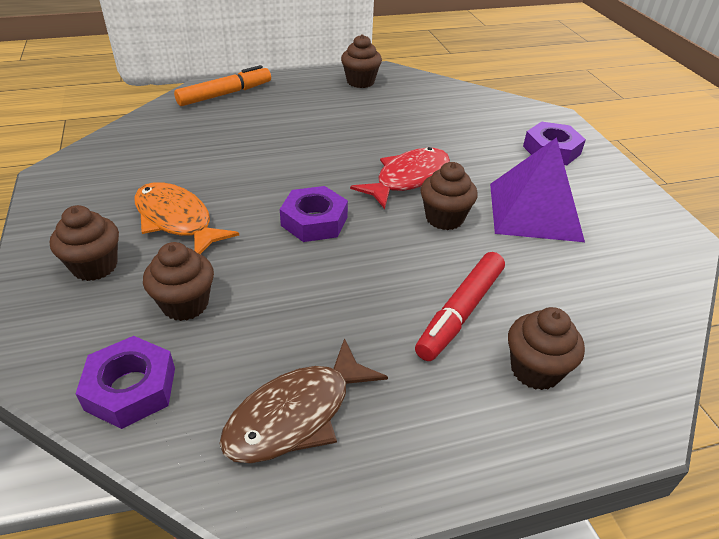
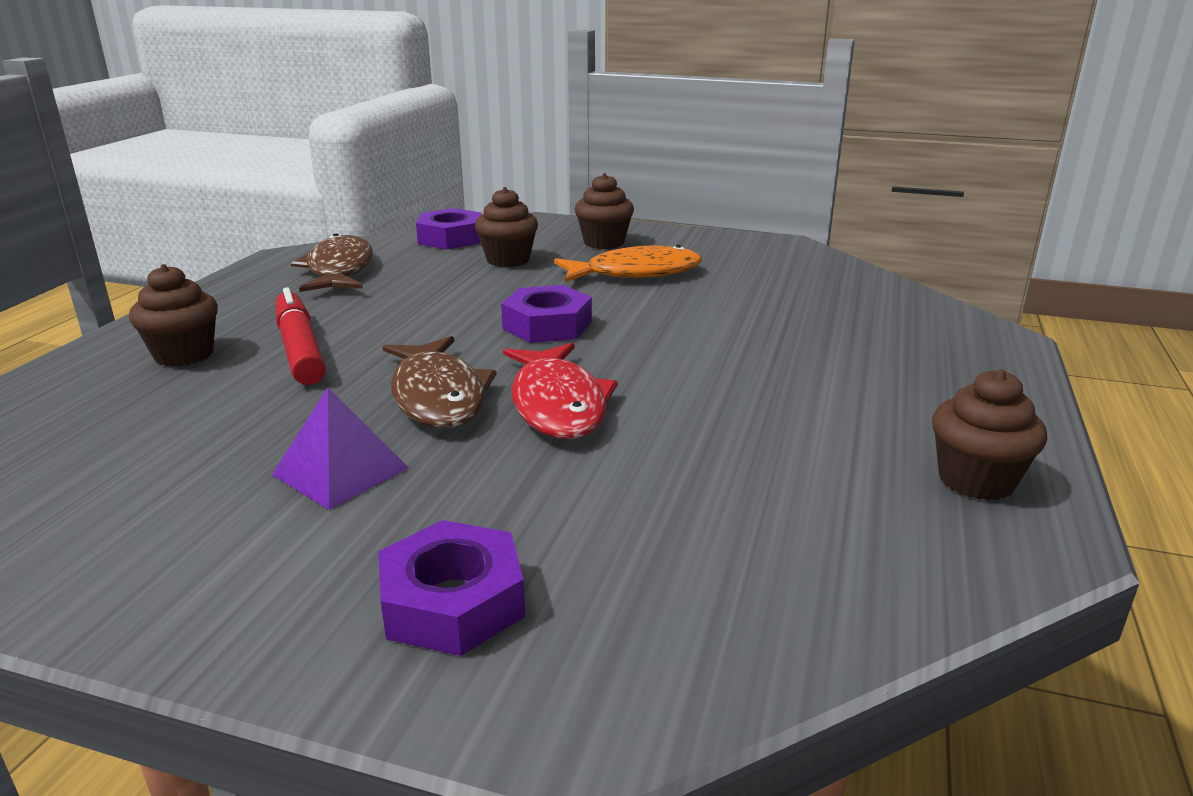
camera: 125 degrees right, 15 degrees down
orange marker [174,65,271,106] -> none
brown cupcake [420,162,478,230] -> brown fish [382,336,496,428]
purple pyramid [490,137,585,242] -> purple pyramid [272,388,409,510], size x0.59

